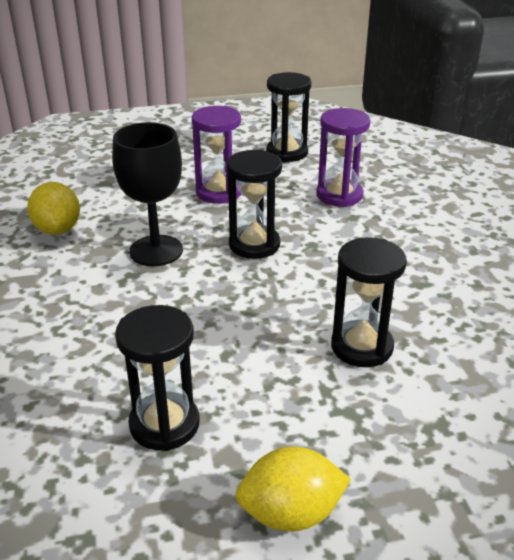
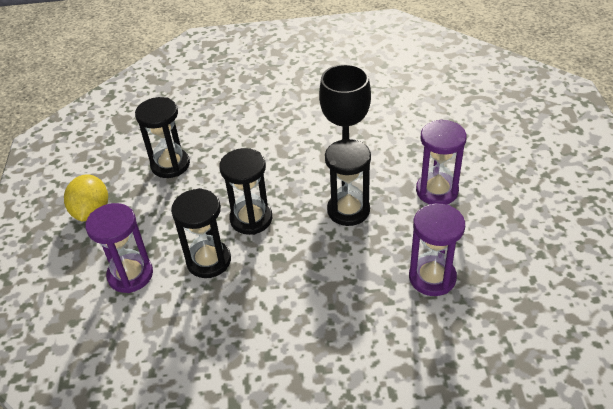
camera: 100 degrees right, 10 degrees up
yellow lemon [27,182,80,235] -> none
black hourglass [266,72,311,162] -> black hourglass moved to [219,148,272,235]
none -> purple hourglass [85,203,153,293]

